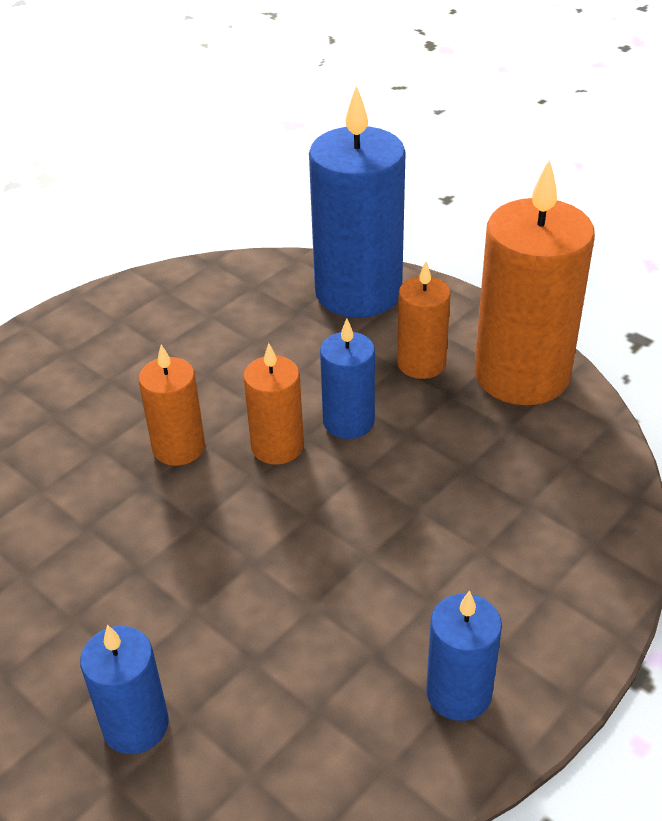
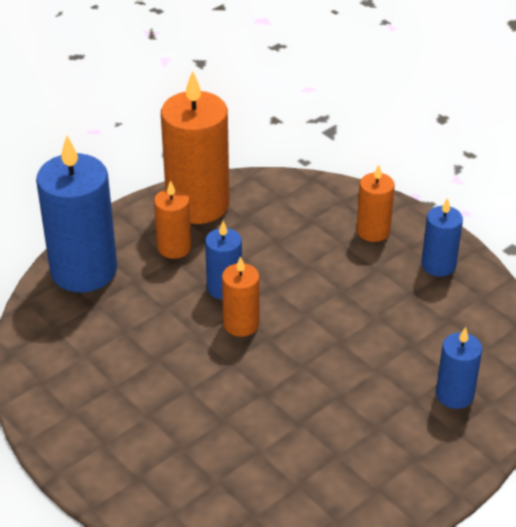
camera: 85 degrees left, 0 degrees up
orange candle [139,345,205,466] -> orange candle moved to [356,164,395,242]

